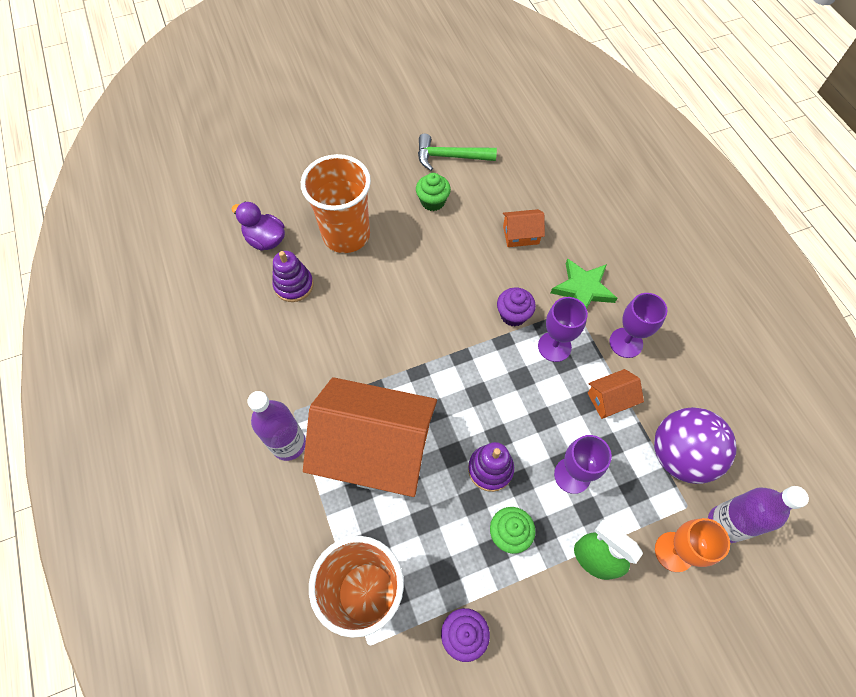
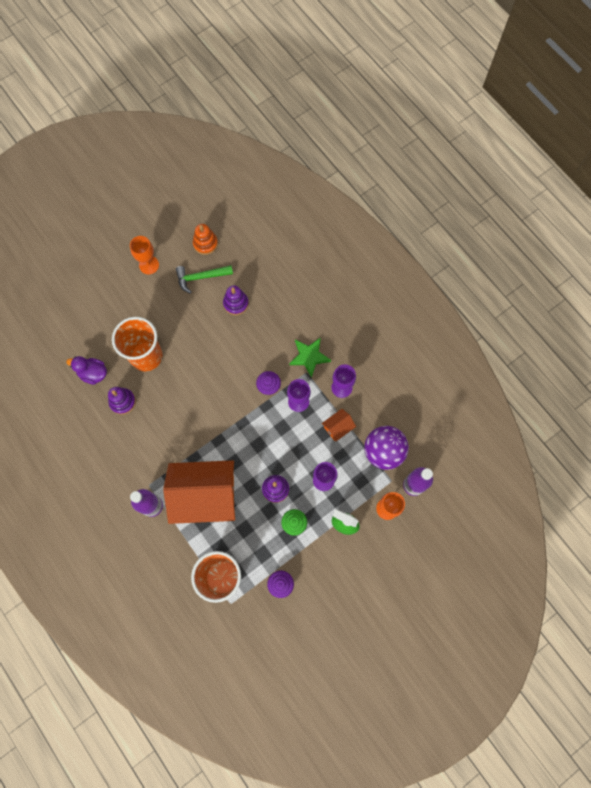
camera: 15 degrees left, 10 degrees up
green cupcake [416,173,451,211] -> none
orange house [503,209,545,247] -> none
none -> orange goblet [130,236,159,274]
none -> orange stacking toy [193,224,218,255]
none -> purple stacking toy [223,285,249,315]

